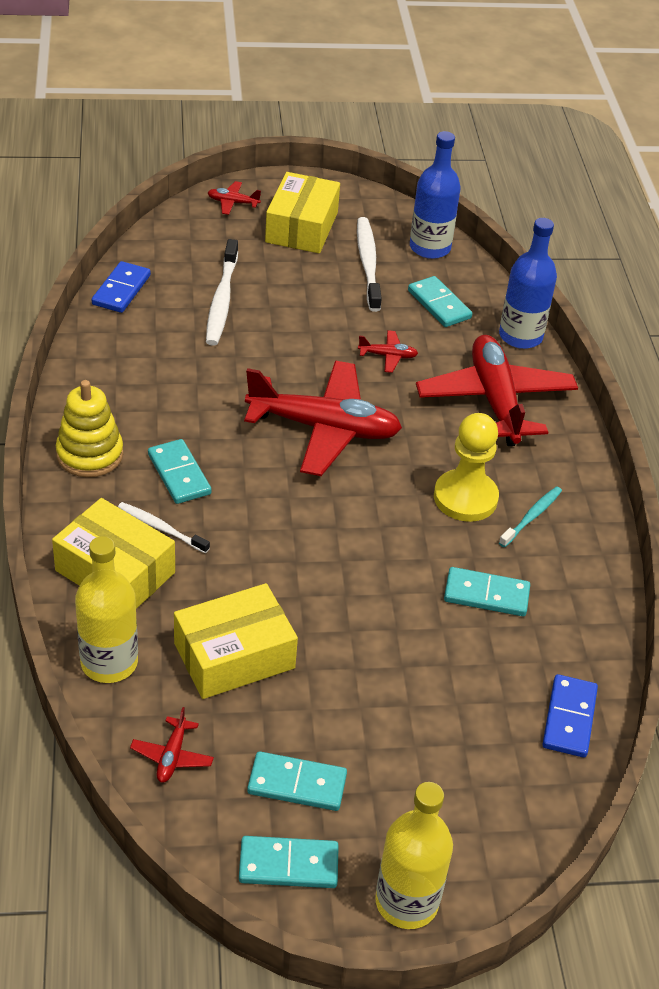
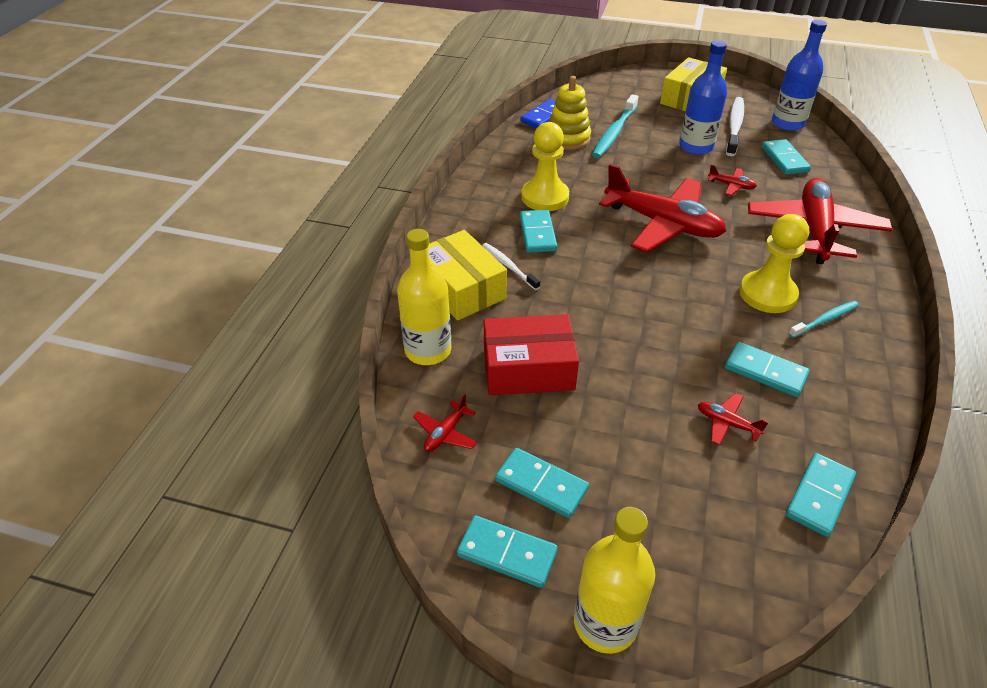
camera: 25 degrees right, 0 degrees up
yellow stacking toy [56,380,123,477] -> yellow stacking toy moved to [549,76,591,150]
yellow box [174,583,298,699] -> red box [484,314,579,395]
white toothbrush [206,239,238,346] -> turquoise toothbrush [592,94,639,158]
red plane [208,181,261,215] -> red plane moved to [698,393,769,445]
blue bottle [499,218,557,349] -> blue bottle moved to [679,40,727,155]
blue domino [543,674,598,758] -> turquoise domino [786,453,856,537]
none -> yellow pawn [521,122,569,211]

